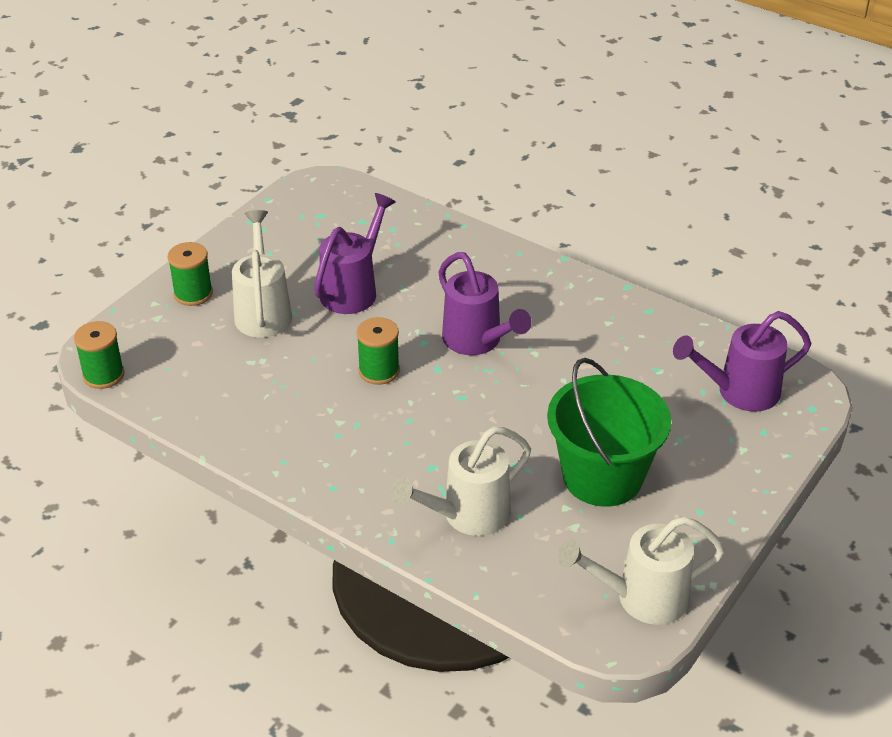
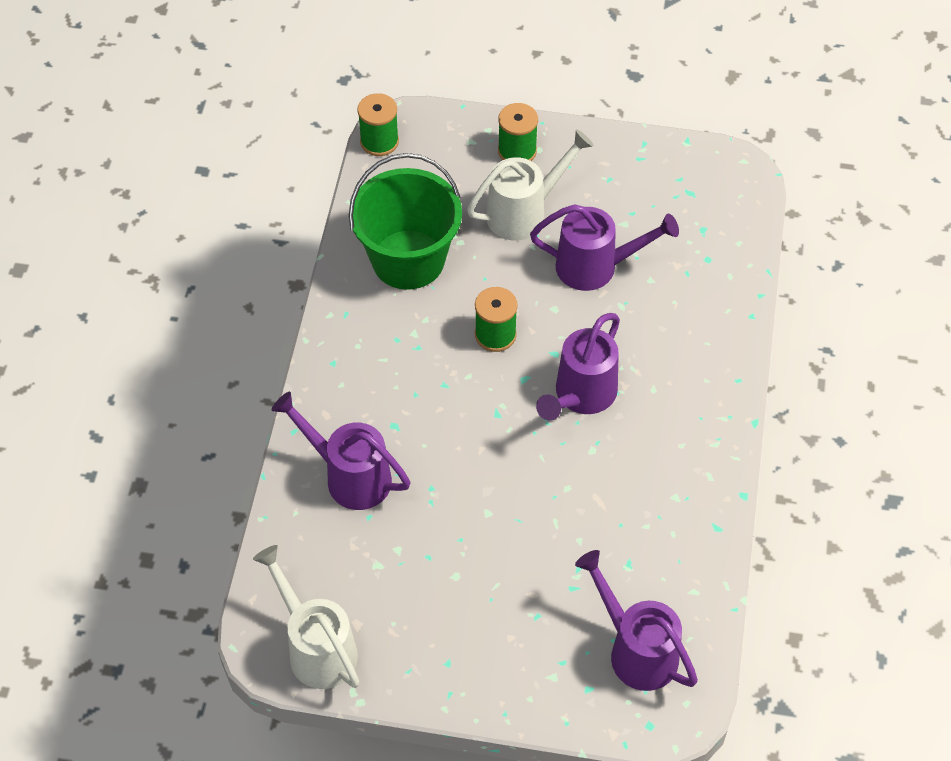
camera: 65 degrees right, 15 degrees up
white watering can [391,427,531,536] -> purple watering can [271,392,410,510]
green bucket [547,358,671,507] -> green bucket moved to [349,153,462,290]

